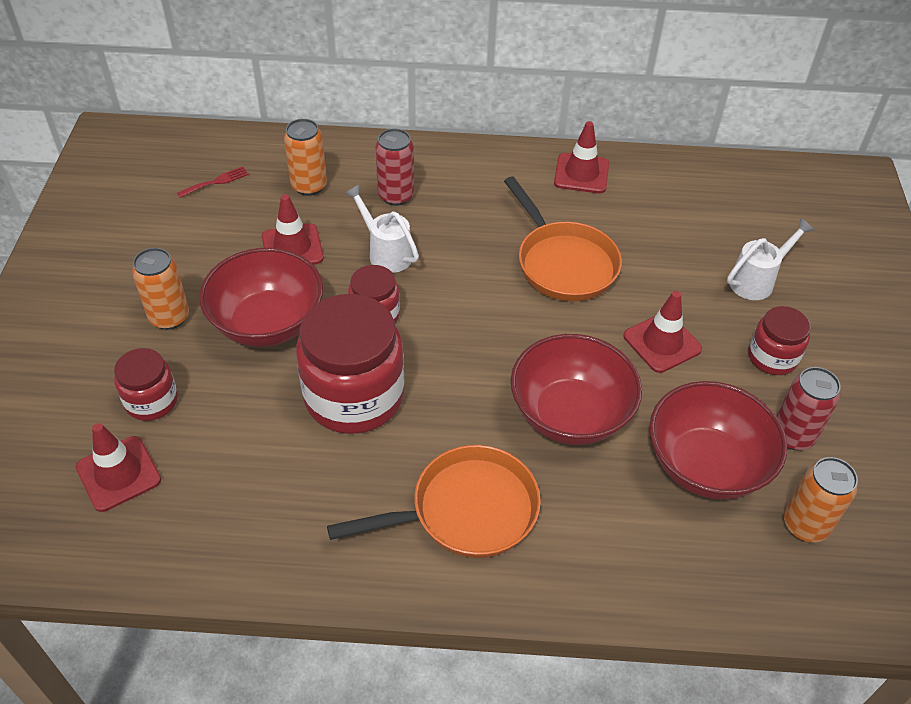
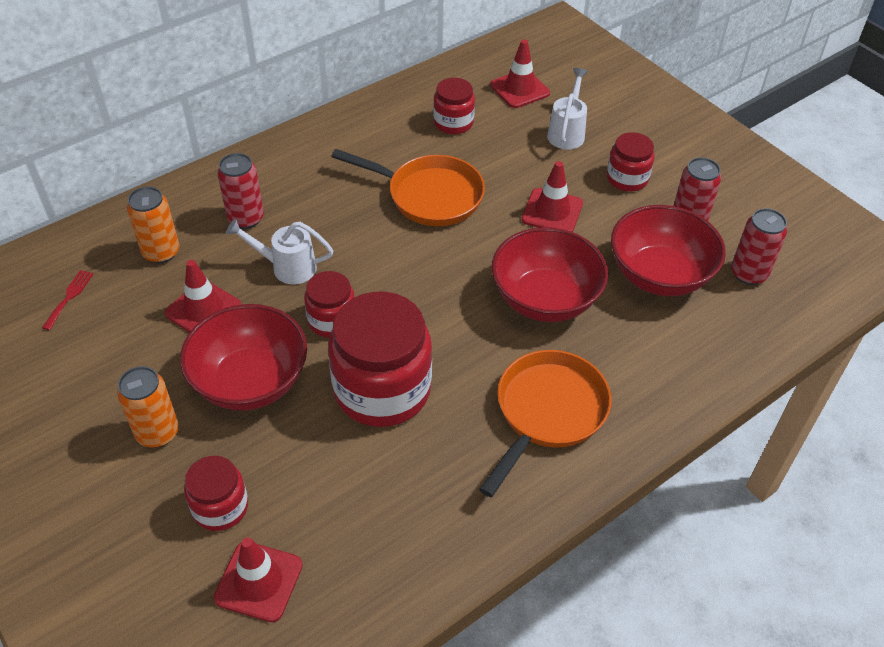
camera: 40 degrees left, 0 degrees up
red traffic cone [554,121,609,193] -> red traffic cone moved to [490,40,550,108]
orange can [784,457,858,542] -> red can [731,208,787,285]
none -> red jar [433,78,475,134]

